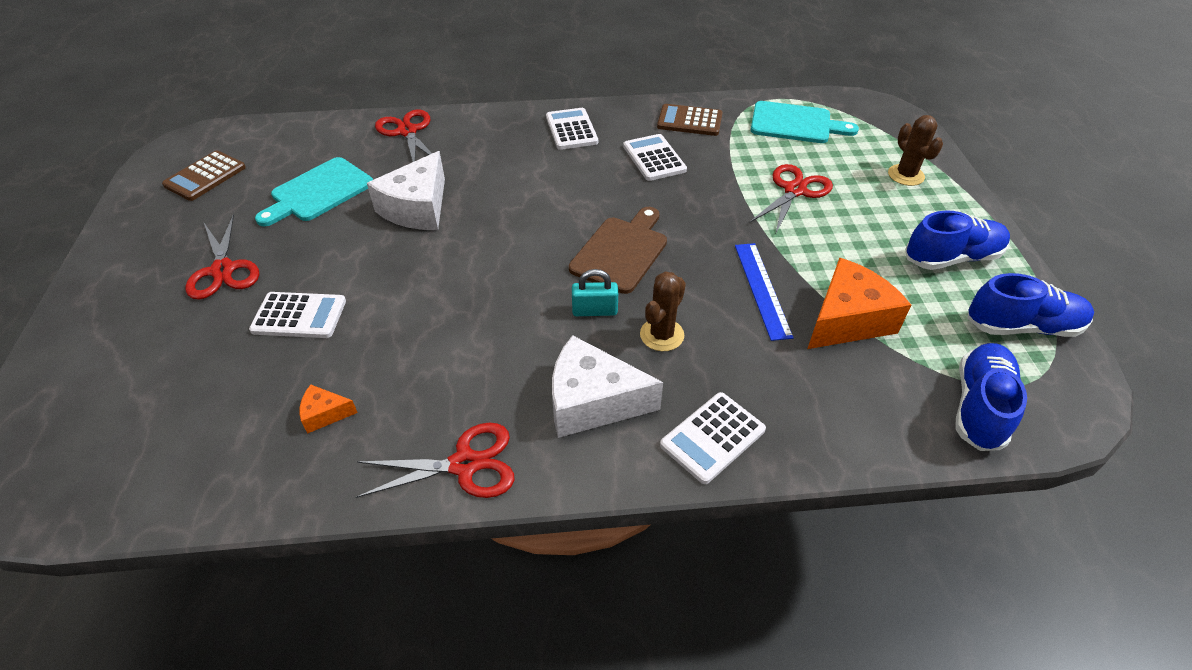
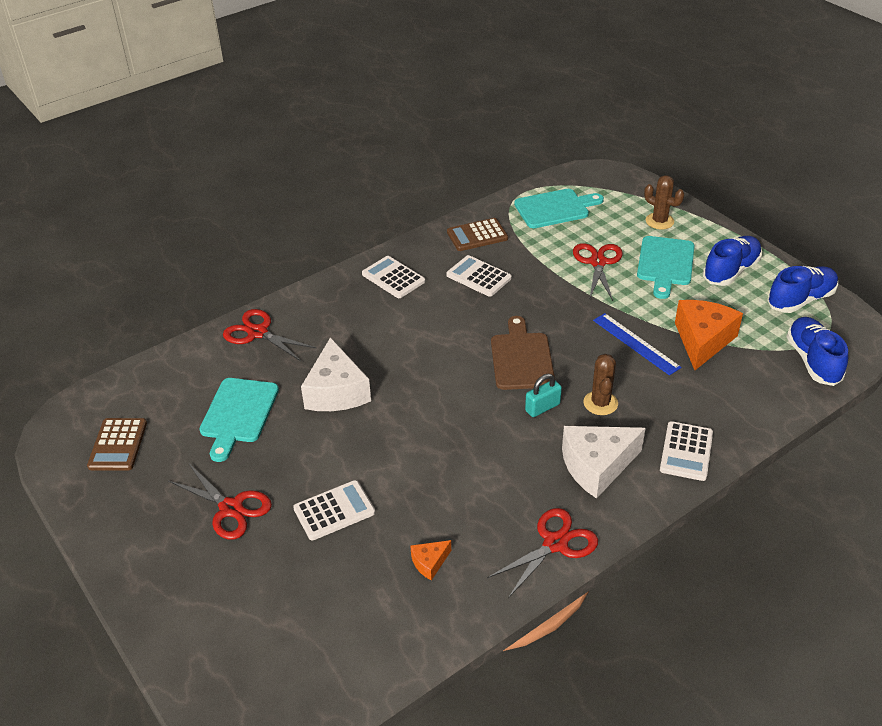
camera: 30 degrees left, 5 degrees down
none -> turquoise cutting board [637,236,695,299]

